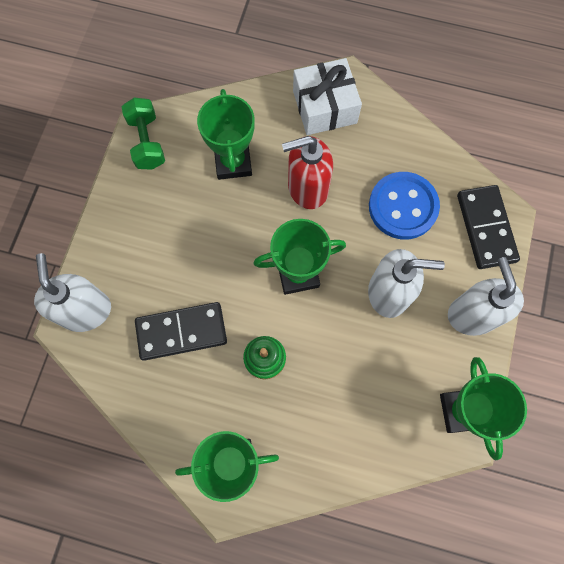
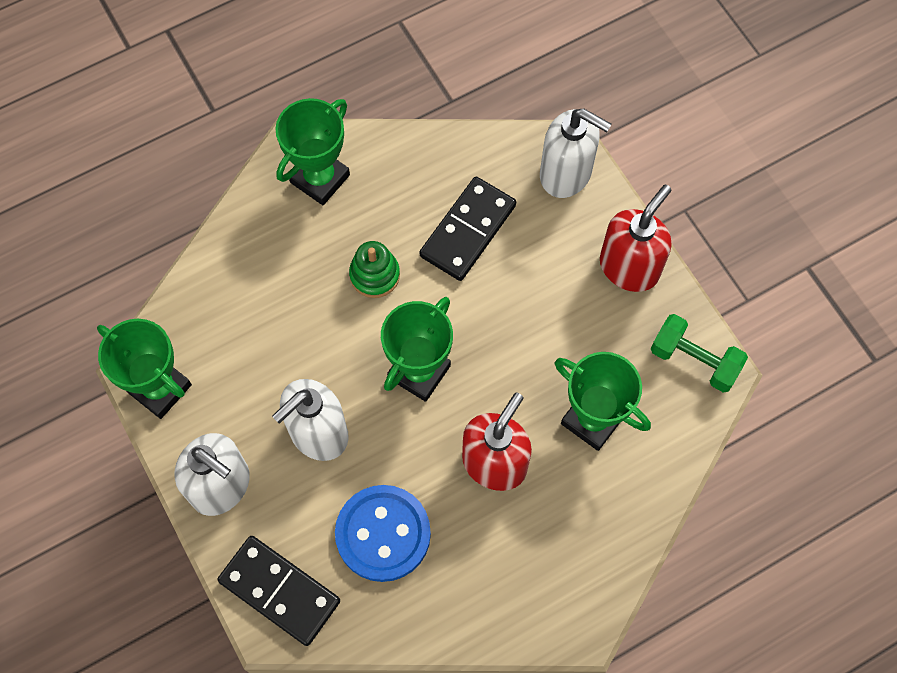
camera: 135 degrees right, 5 degrees down
white gift [293,58,362,135] -> none
none -> red soap dispenser [600,185,671,292]

